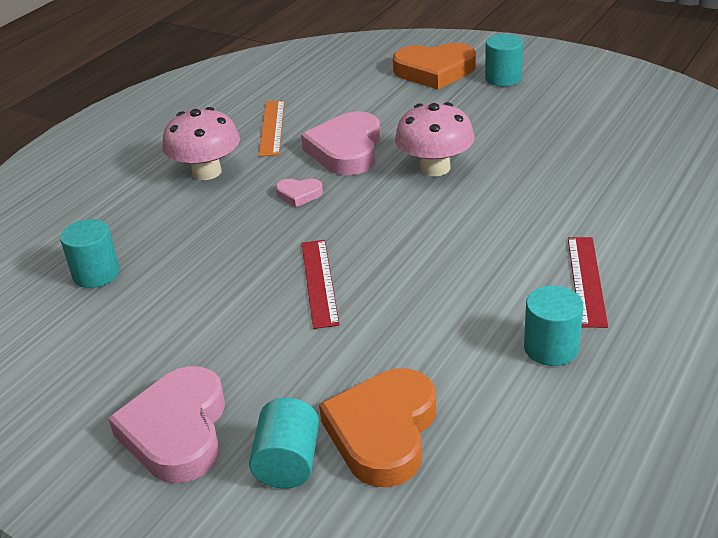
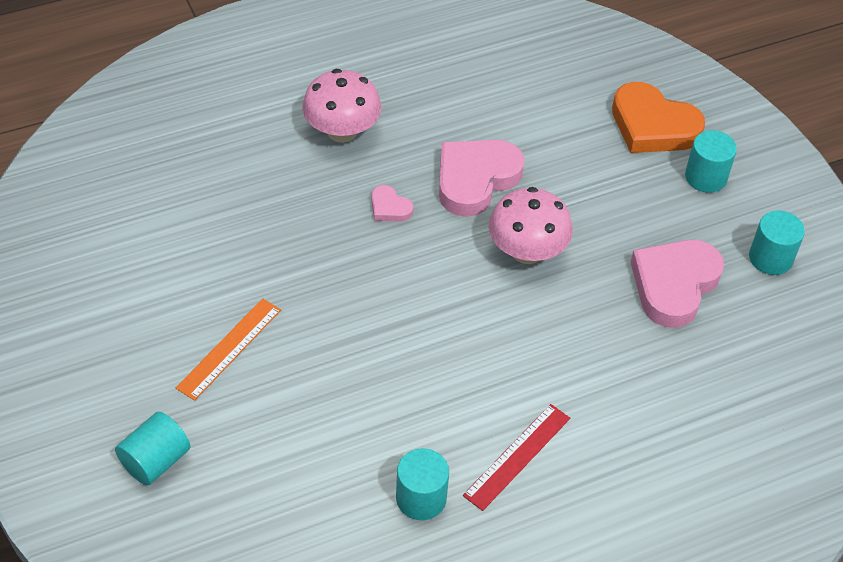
camera: 30 degrees right, 15 degrees up
turquoise cylinder [60,219,120,288] -> turquoise cylinder moved to [749,211,805,275]
pink heart [108,366,225,483] -> pink heart moved to [630,240,724,328]
orange ruler [259,100,285,156] -> orange ruler moved to [176,298,281,401]
red ruler [301,240,340,329] -> none
orange heart [319,368,436,487] -> none

